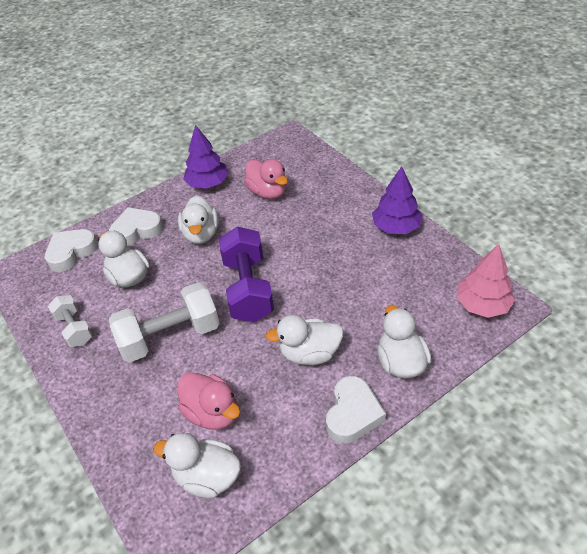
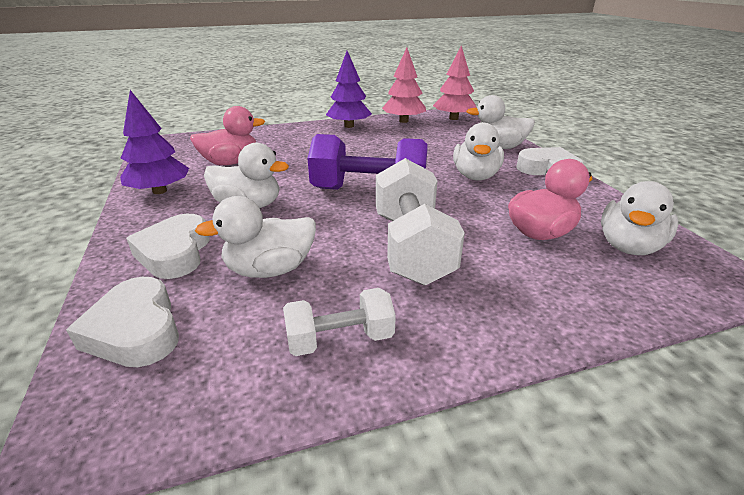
camera: 75 degrees left, 15 degrees down
none -> pink tree [382,48,426,123]

